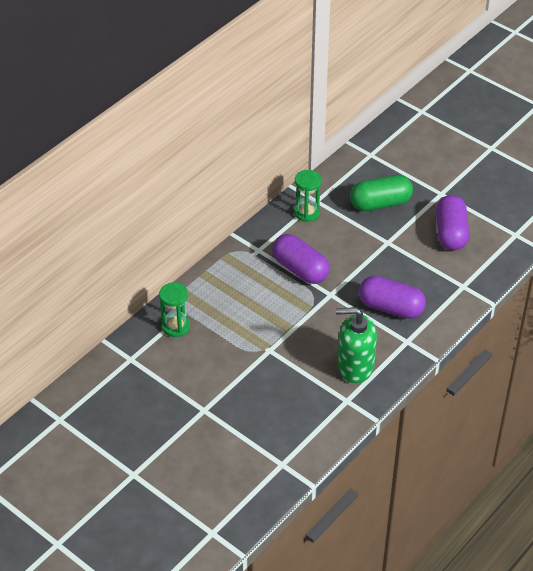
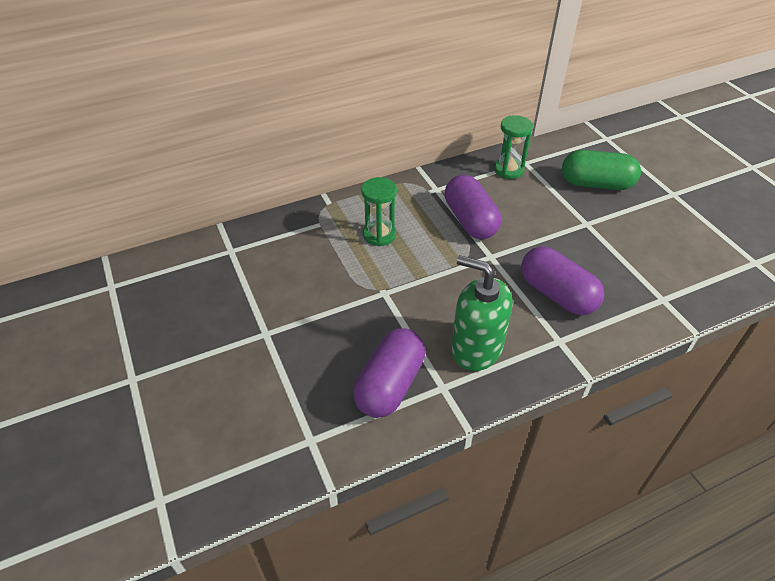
camera: 25 degrees right, 0 degrees up
green hourglass [159,282,190,337] -> green hourglass moved to [361,177,397,247]
purple capsule [436,195,469,250] -> purple capsule moved to [353,328,425,418]

